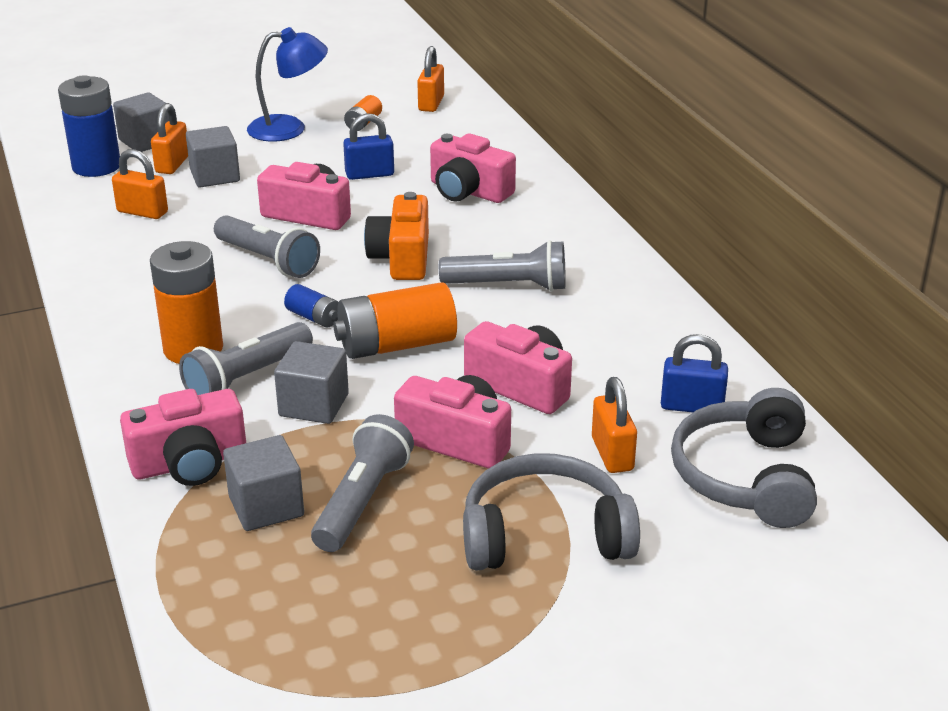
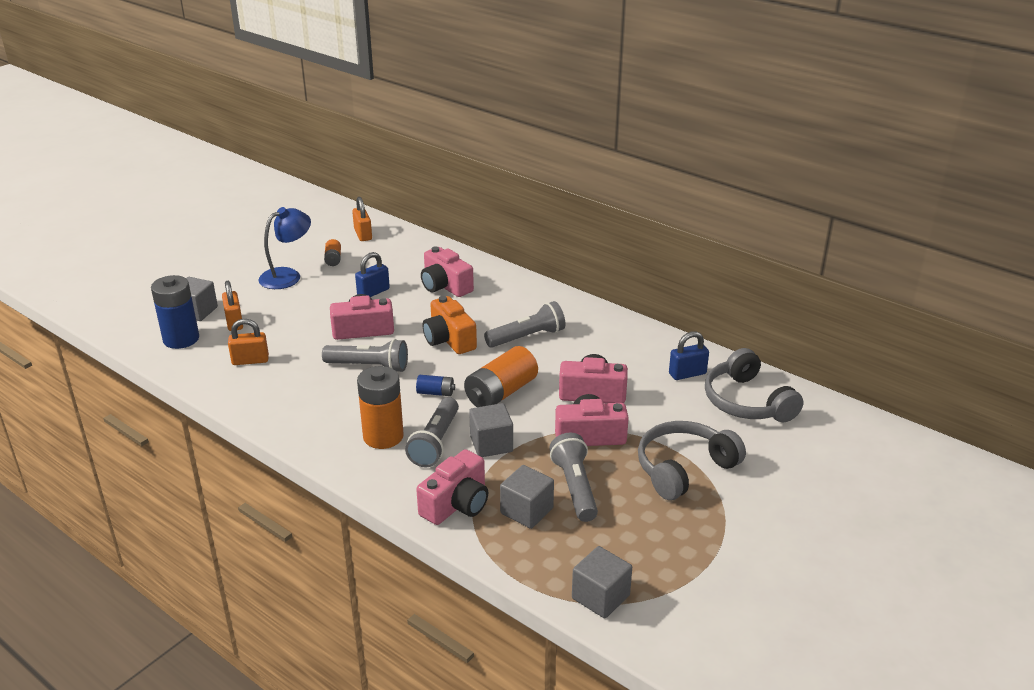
camera: 30 degrees left, 0 degrees up
grey cube [186,126,240,187] -> grey cube moved to [572,546,632,618]
pink camera [430,133,516,203] -> pink camera turned 45 degrees clockwise [421,246,474,297]
orange padlock [592,377,637,473] -> none

